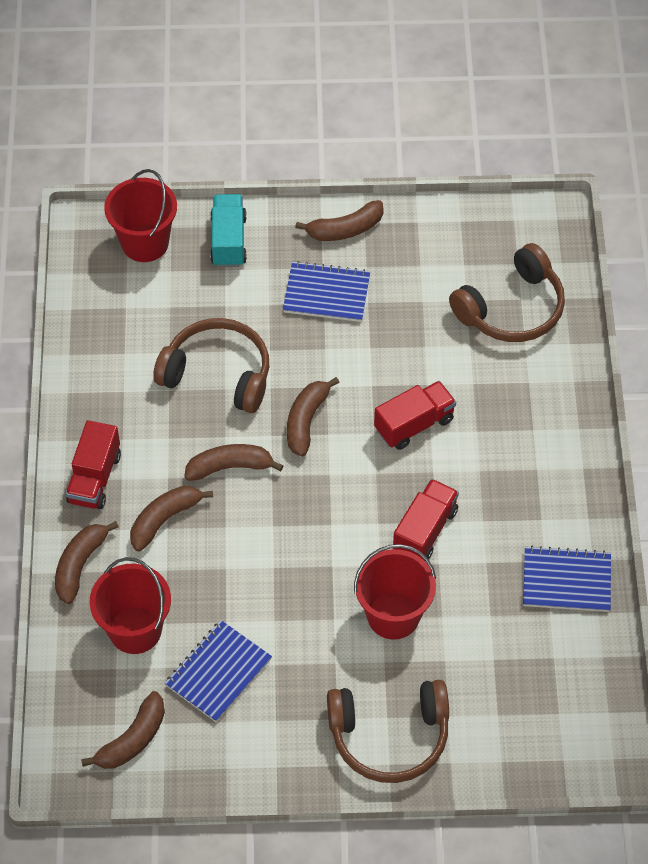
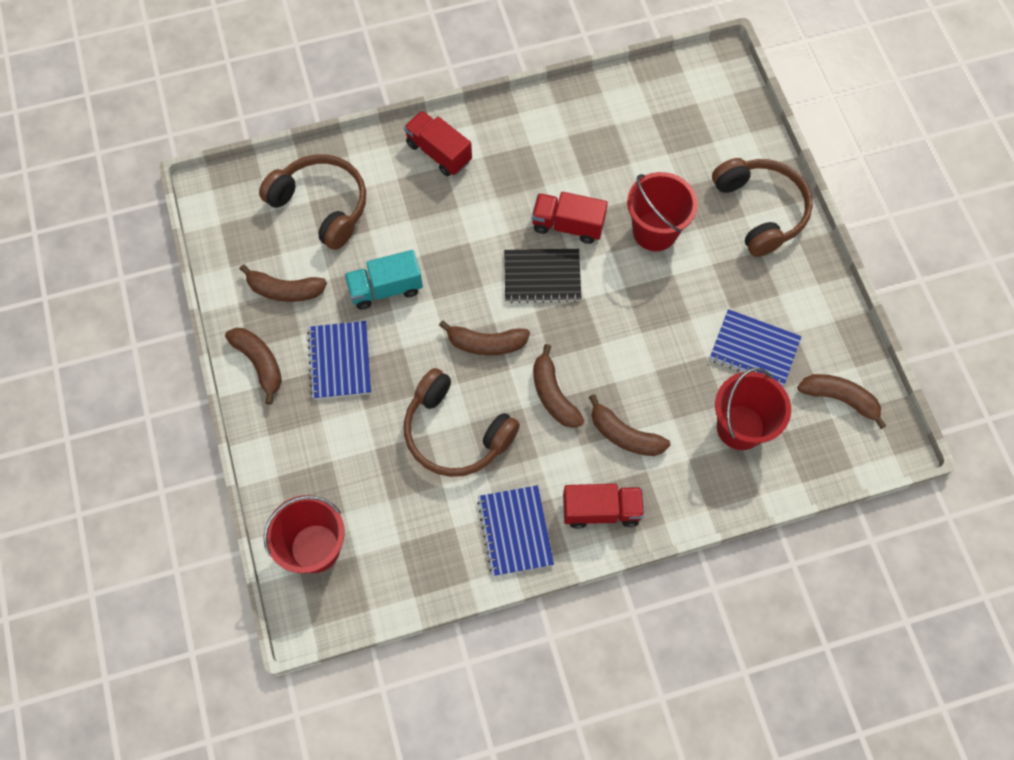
camera: 105 degrees left, 10 degrees up
brown banana [55,521,119,604] -> brown banana moved to [240,265,327,302]
brown headphones [153,318,269,413] -> brown headphones turned 60 degrees counterclockwise [404,368,520,477]
turquoise truck [210,194,247,267] -> turquoise truck moved to [345,250,423,310]
red truck [374,381,456,450] -> red truck moved to [404,111,472,176]
blue notebook [523,546,611,612] -> blue notebook moved to [477,485,554,576]
none -> black notebook [504,249,581,303]

